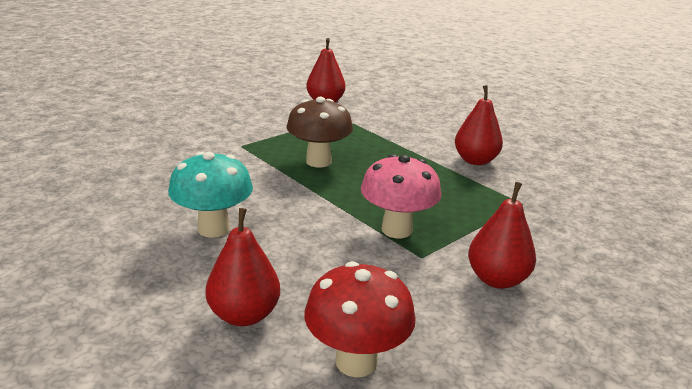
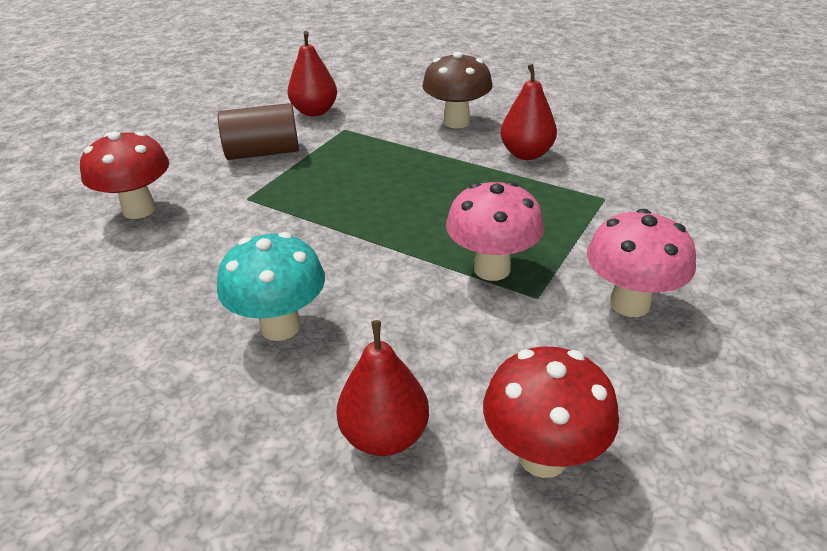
camera: 15 degrees left, 10 degrees up
brown mushroom [286,97,353,167] -> brown mushroom moved to [422,52,493,128]
red pear [468,182,536,289] -> pink mushroom [587,209,696,317]
none -> red mushroom [80,132,169,219]
none -> brown cylinder [218,103,299,160]

